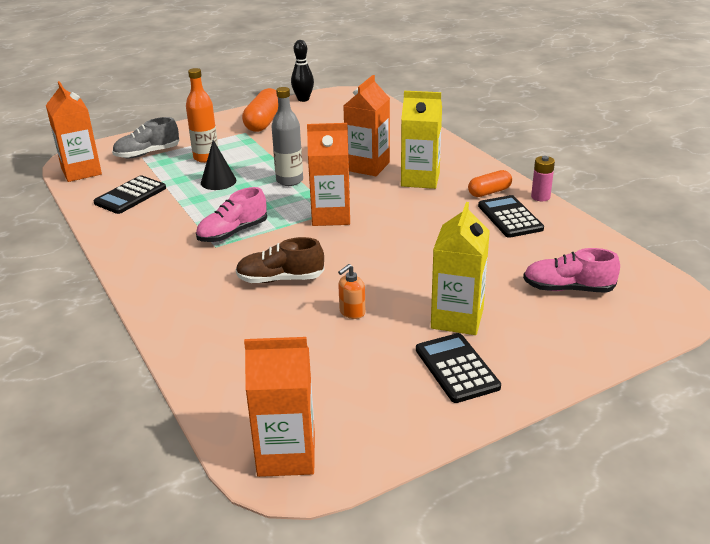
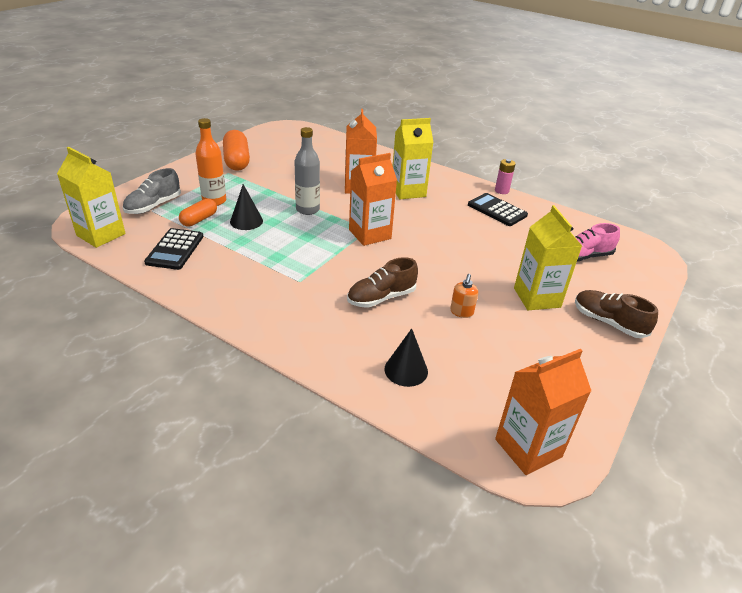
camera: 30 degrees left, 5 degrees up
orange carton [46,81,102,182] -> yellow carton [57,147,126,248]
pink shoe [196,187,267,242] -> none
black bowling pin [291,40,314,102] -> none
black calculator [416,333,501,403] -> none
orange capsule [468,170,512,197] -> orange capsule moved to [179,198,217,227]
none -> black cone [385,329,428,387]
none -> brown shoe [575,290,658,338]

